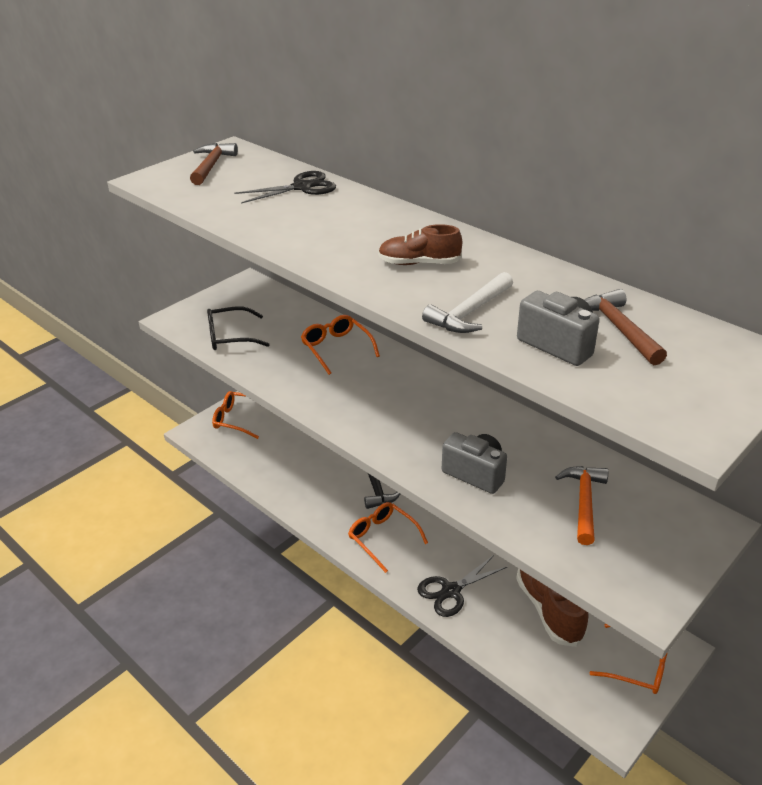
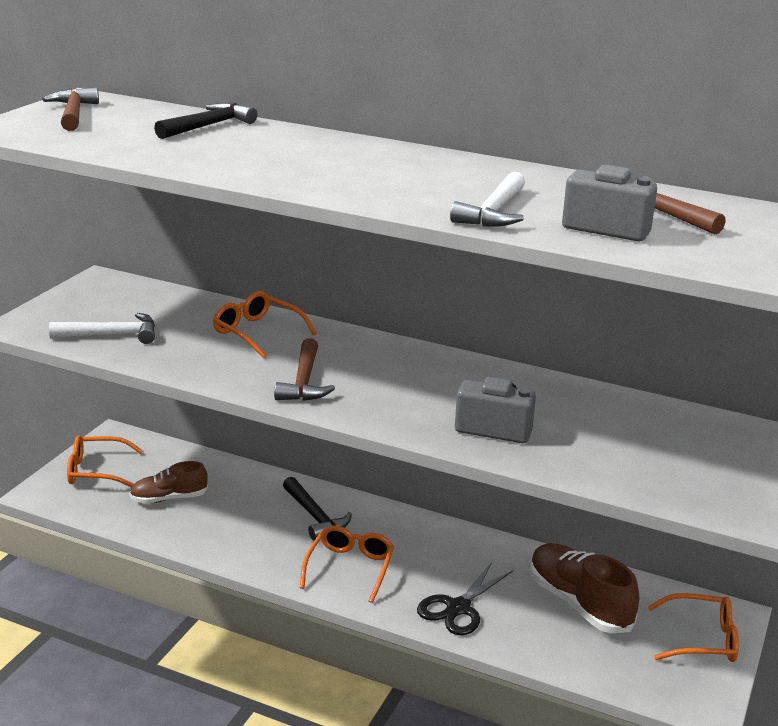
camera: 20 degrees left, 10 degrees down
black glasses [207,307,270,350] -> white hammer [49,313,155,344]
black scissors [235,171,336,204] -> black hammer [154,103,258,139]
orange glasses [348,502,428,573] -> orange glasses turned 75 degrees clockwise [300,526,394,603]
brown shoe [378,224,462,265] -> brown shoe moved to [129,461,208,503]
orange hammer [555,466,608,545] -> none
none -> brown hammer [274,338,335,401]

